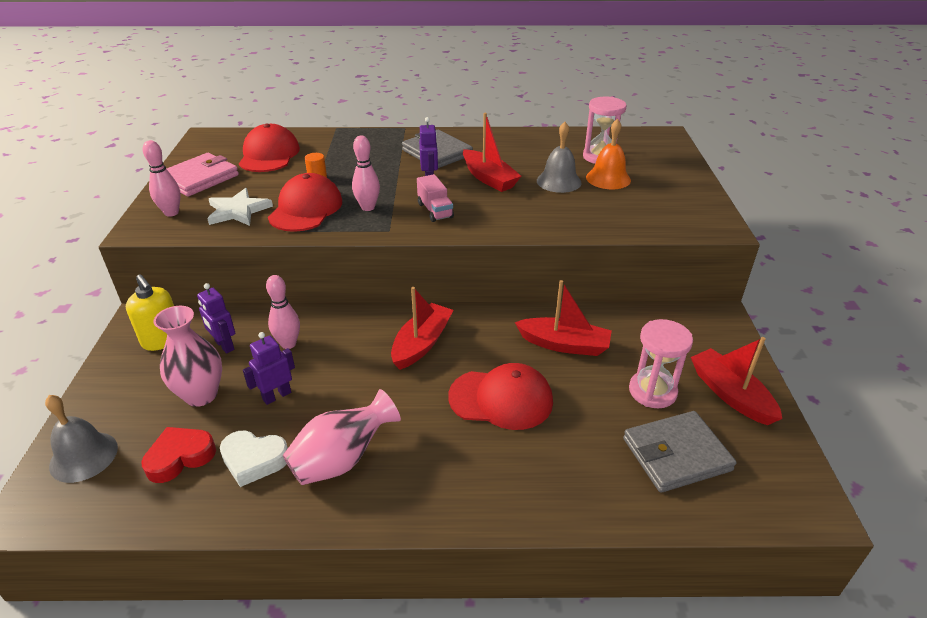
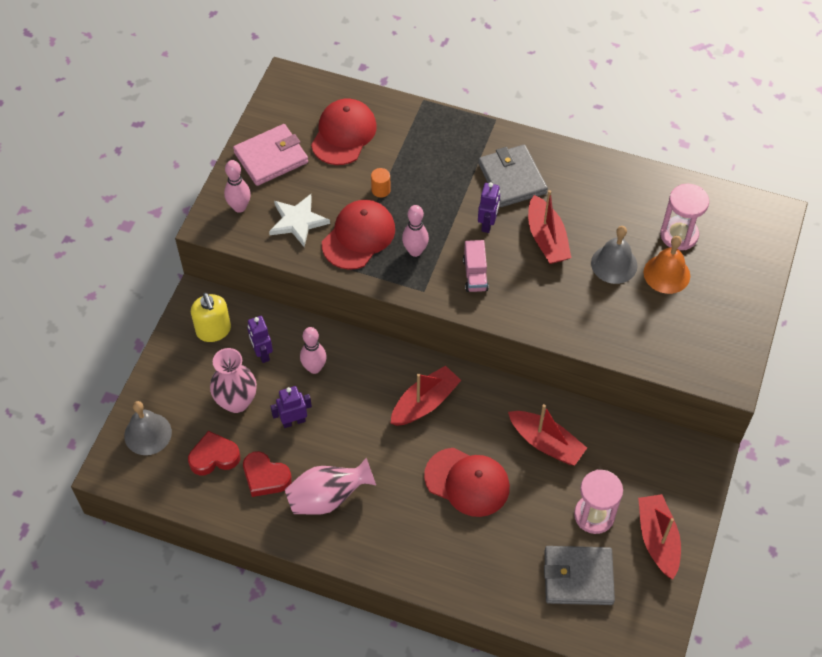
camera: 20 degrees right, 20 degrees up
white heart [220,431,288,487] -> red heart [243,451,292,497]

